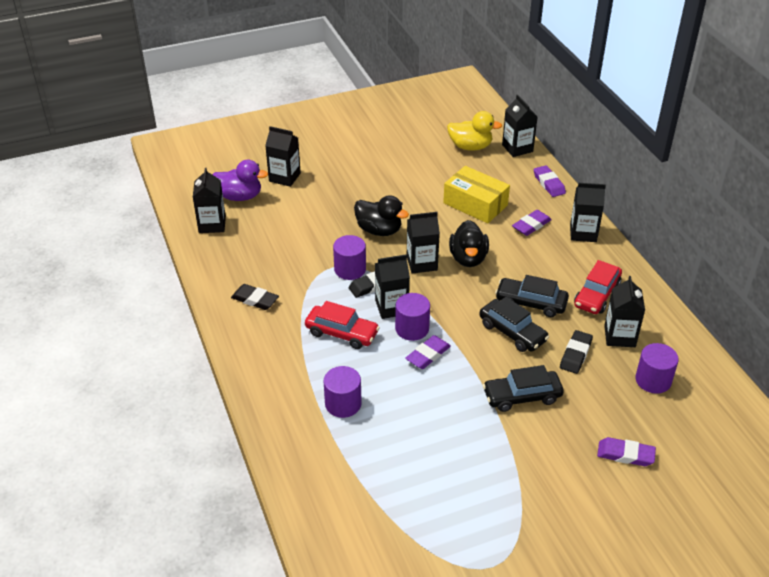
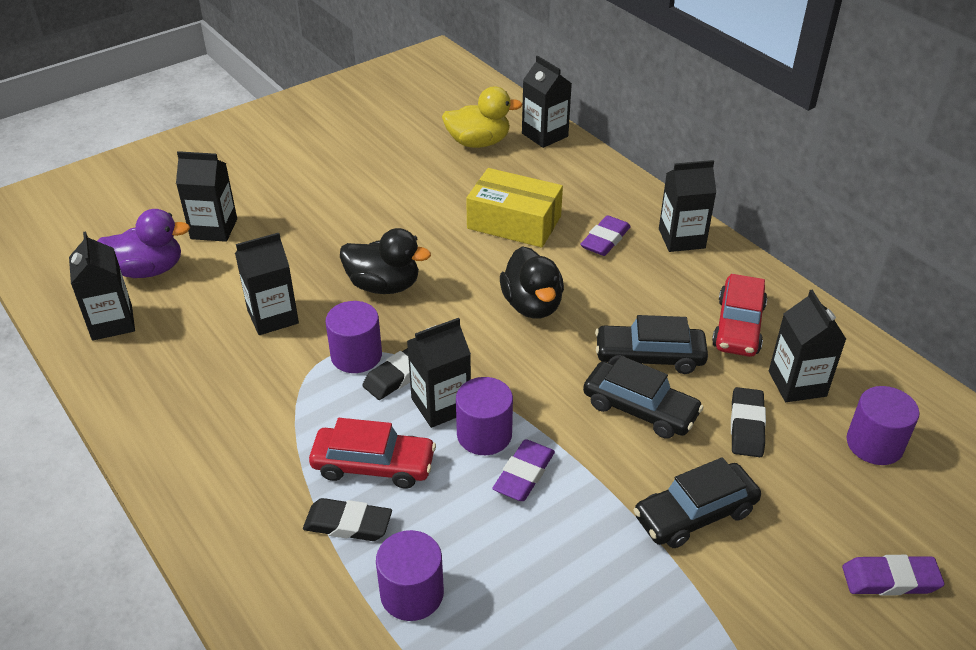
camera: 15 degrees left, 0 degrees up
black eraser [231,284,279,310] -> black eraser moved to [303,498,392,541]
black carton [407,212,440,274] -> black carton moved to [235,233,299,335]
purple eraser [534,165,566,197] -> none

